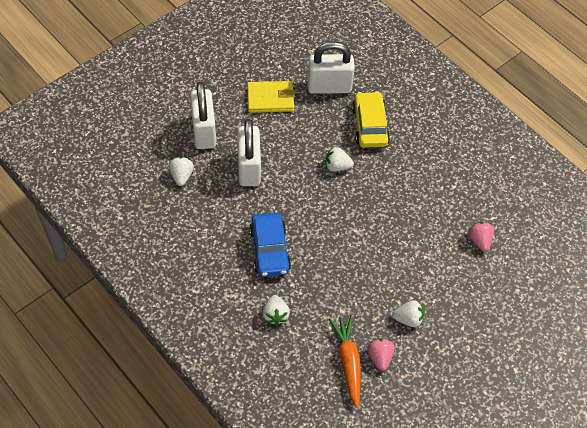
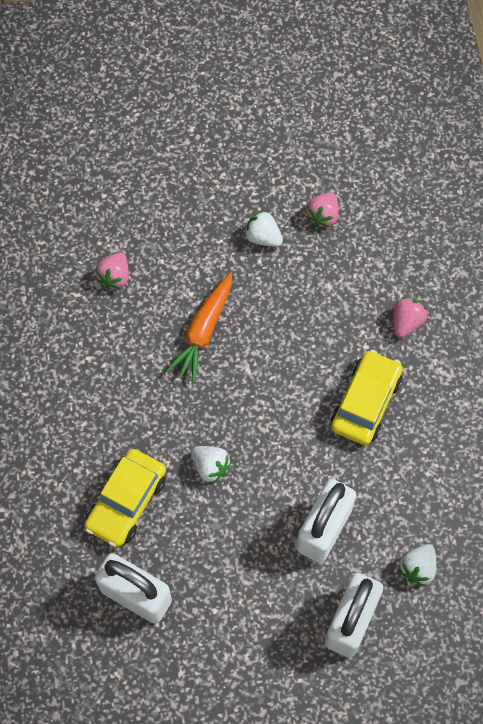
camera: 145 degrees left, 10 degrees up
yellow wallet [247,81,295,113] -> none
blue car [249,213,291,277] -> yellow car [331,350,403,445]
white strawberry [263,295,290,325] -> pink strawberry [393,297,428,337]
orange carrot [329,315,361,408] -> orange carrot moved to [166,272,232,383]

